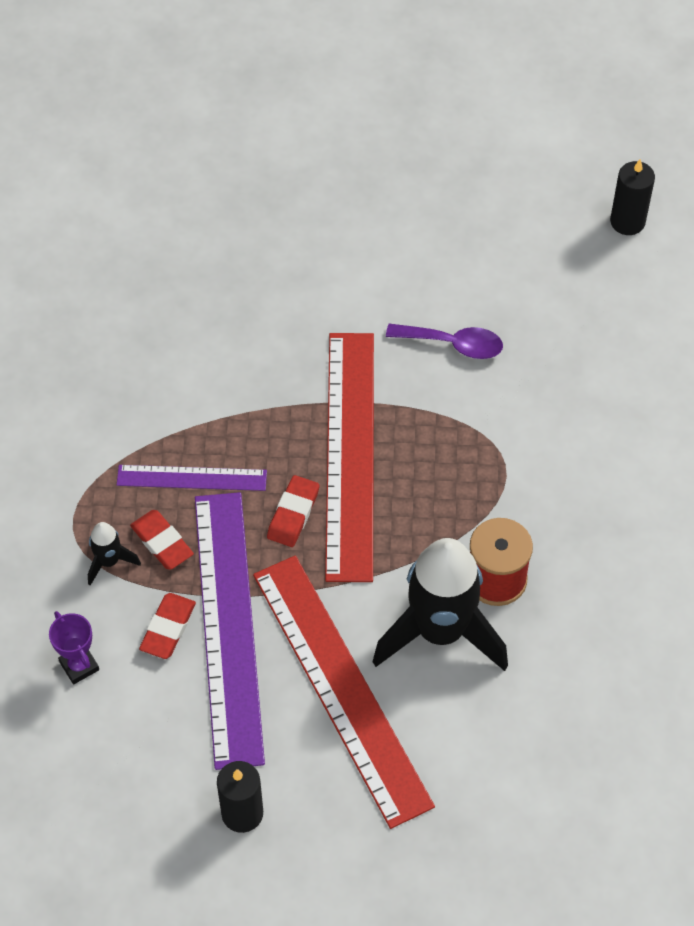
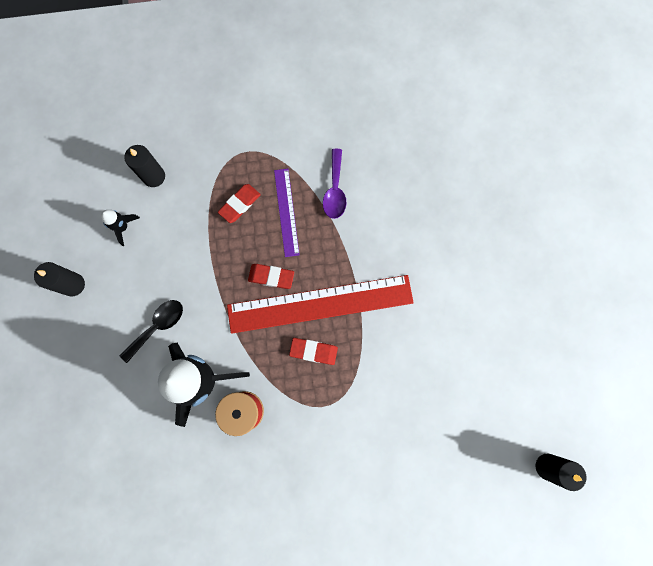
camera: 80 degrees right, 20 degrees up
purple trophy [49,611,99,684] -> black candle [124,145,165,187]
black rocket [88,522,141,585] -> black rocket moved to [101,210,140,246]
red eraser [139,593,196,659] -> red eraser moved to [289,338,338,365]
purple ruler [195,492,265,770] -> none
red ruler [253,556,435,829] -> black spoon [120,300,183,363]
purple spoon [386,324,503,359] -> purple spoon moved to [323,149,346,219]

